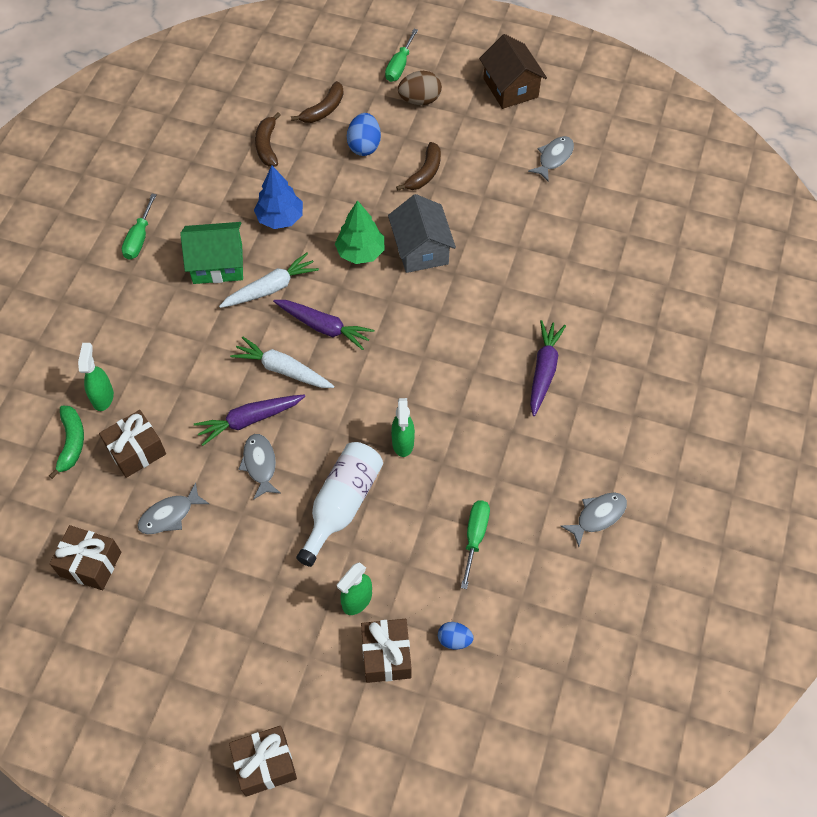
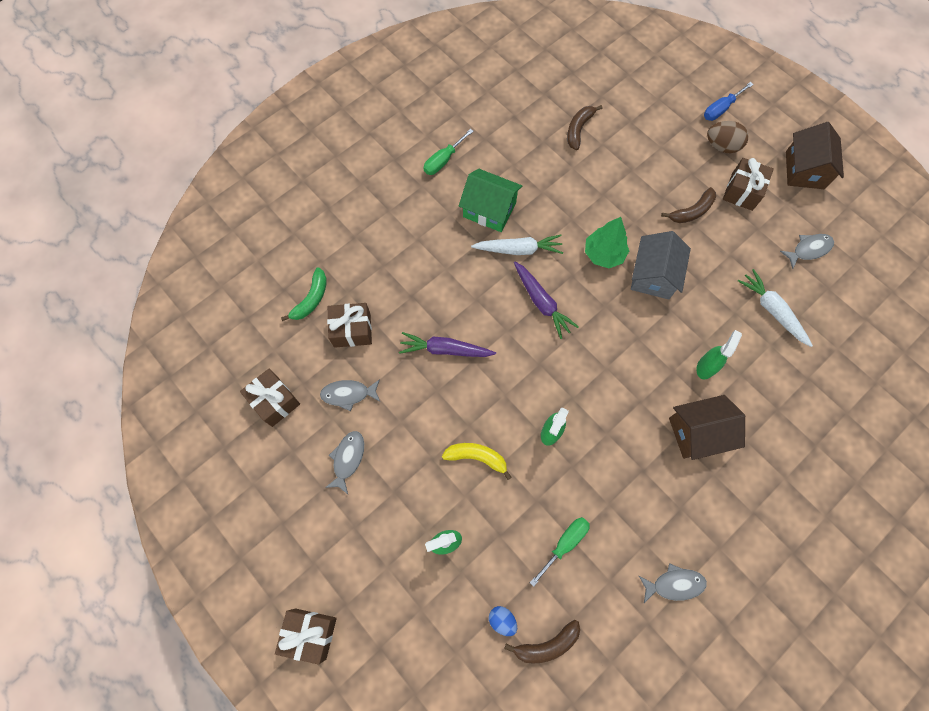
camera: 30 degrees right, 10 degrees up
green spray bottle [78,343,114,411] -> green spray bottle moved to [696,330,742,379]
white carrot [230,336,334,388] -> white carrot moved to [738,269,813,347]
grey fish [238,434,281,500] -> grey fish moved to [325,431,364,494]
blue tree [254,166,303,229] -> none
brown banana [291,81,344,123] -> brown banana moved to [505,620,580,663]
white bottle [296,442,383,567] -> yellow banana [442,443,512,480]
blue egg [347,113,381,156] -> none
brown gift [361,619,412,683] -> brown gift moved to [723,158,774,211]
green screwdriver [385,29,418,82] -> blue screwdriver [704,82,754,121]
purple carrot [530,320,566,416] -> brown house [669,395,745,460]

